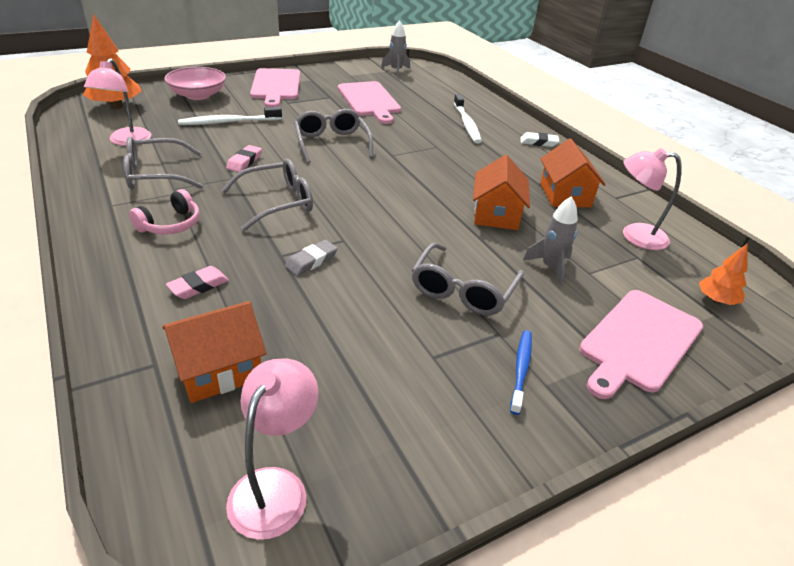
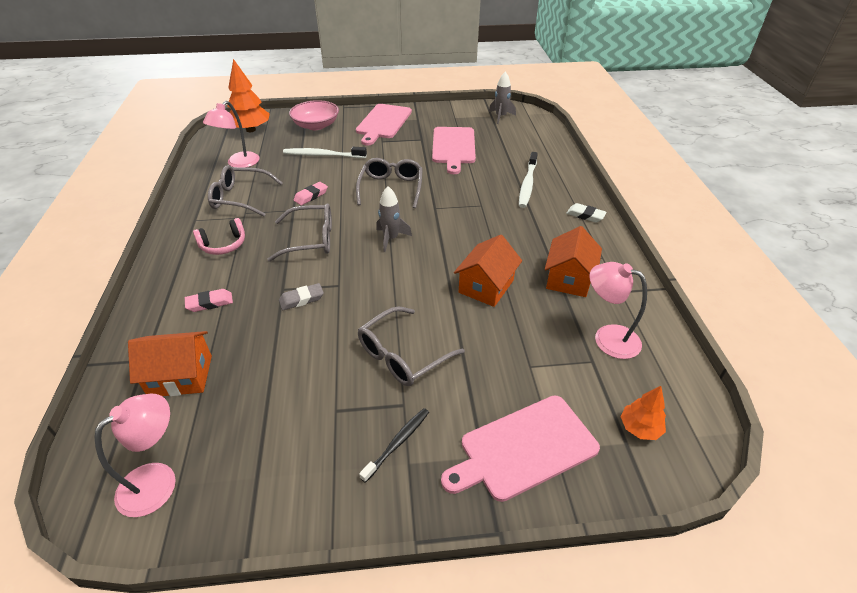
camera: 25 degrees right, 5 degrees up
blue toothbrush [510,330,532,415] -> black toothbrush [359,408,429,483]
grey rocket [523,196,578,286] -> grey rocket moved to [376,186,412,252]

